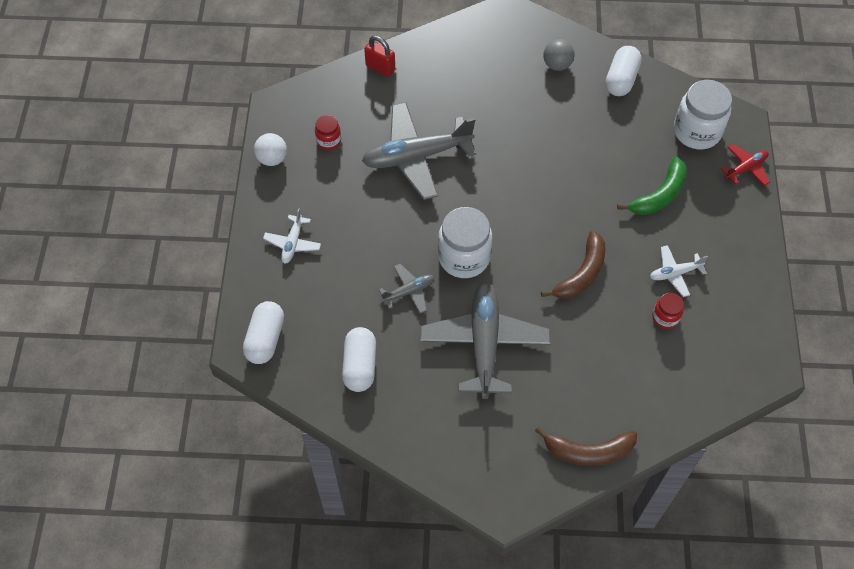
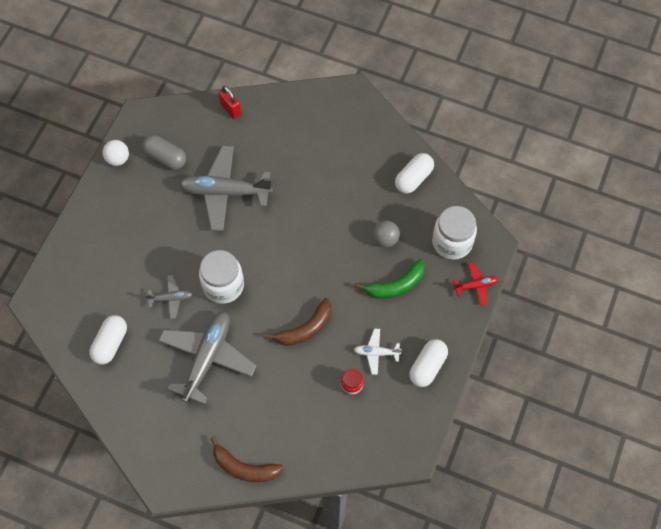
camera: 20 degrees right, 5 degrees up
white capsule [243,301,284,364] -> white capsule moved to [409,339,448,387]
white plane [263,208,321,264] -> none
red jar [315,115,341,150] -> grey capsule [142,135,186,170]
grey ball [543,39,574,71] -> grey ball moved to [373,220,400,247]

